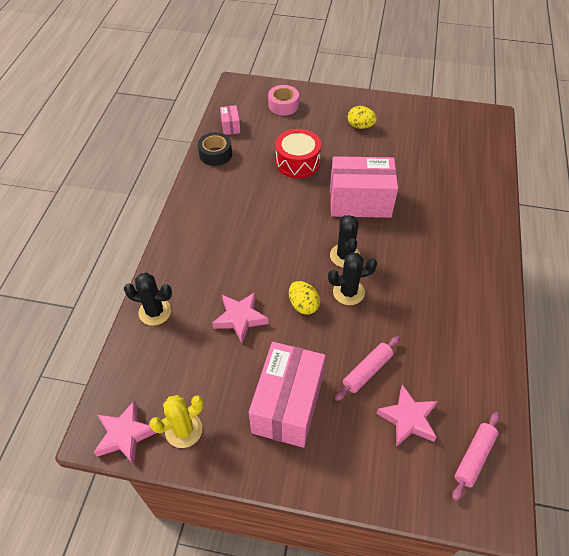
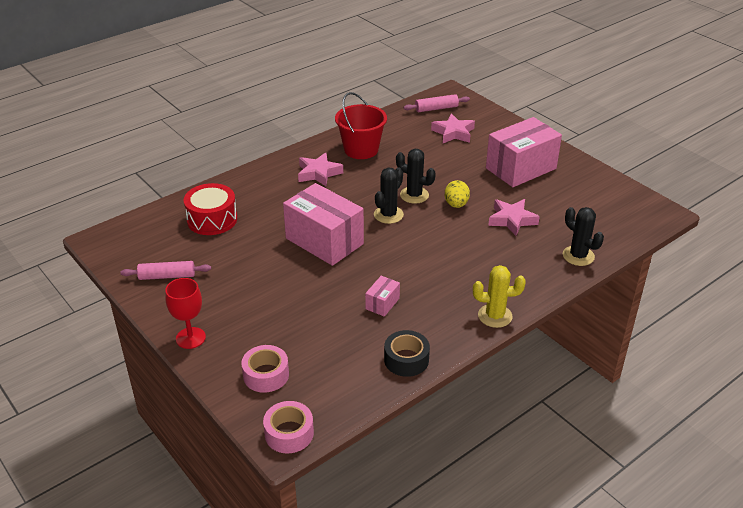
camera: 140 degrees left, 15 degrees down
pink star [93,400,156,465] -> pink star moved to [298,153,343,186]
yellow cactus [149,395,204,448] -> yellow cactus moved to [473,265,526,328]
pink box [220,105,240,135] -> pink box moved to [365,276,400,317]
red drum [275,129,321,178] -> red drum moved to [183,183,237,235]
pink rolling pin [335,336,400,401] -> pink rolling pin moved to [120,261,211,280]
yellow egg [348,106,377,129] -> none
none -> red goblet [165,278,206,349]
none -> pink tape [263,401,314,453]
none -> red bucket [335,92,387,159]

